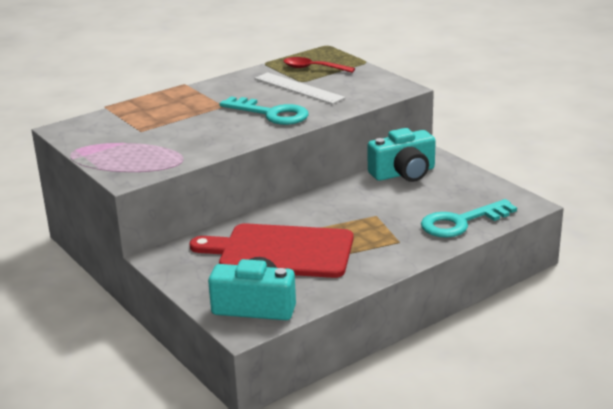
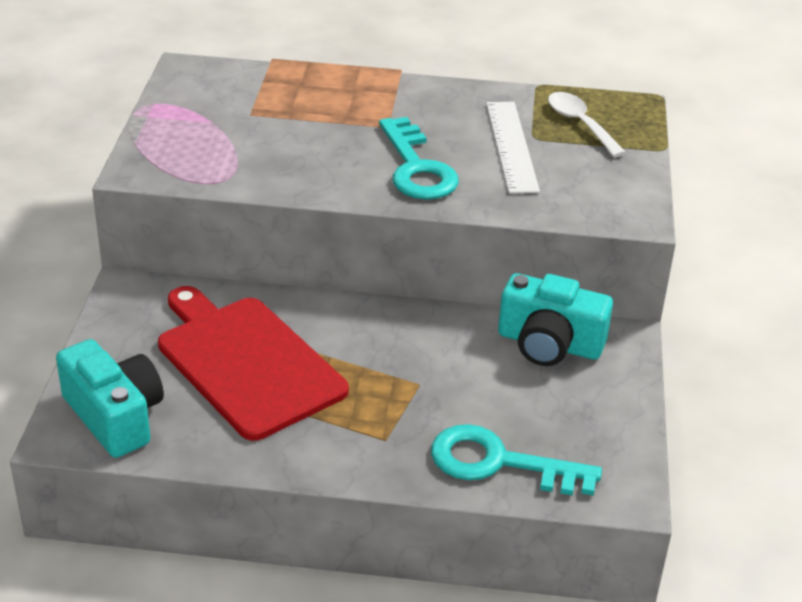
camera: 40 degrees right, 10 degrees up
red spoon [283,57,355,73] -> white spoon [548,92,627,157]

